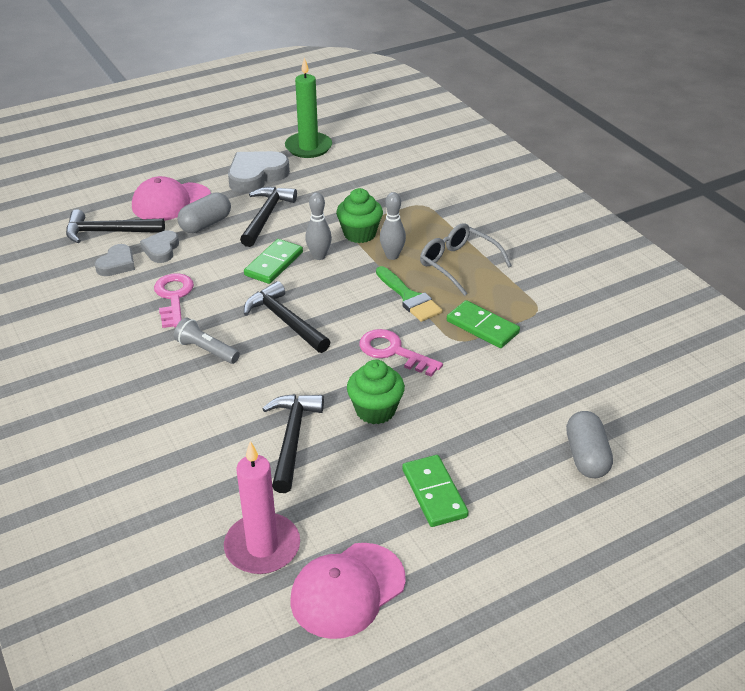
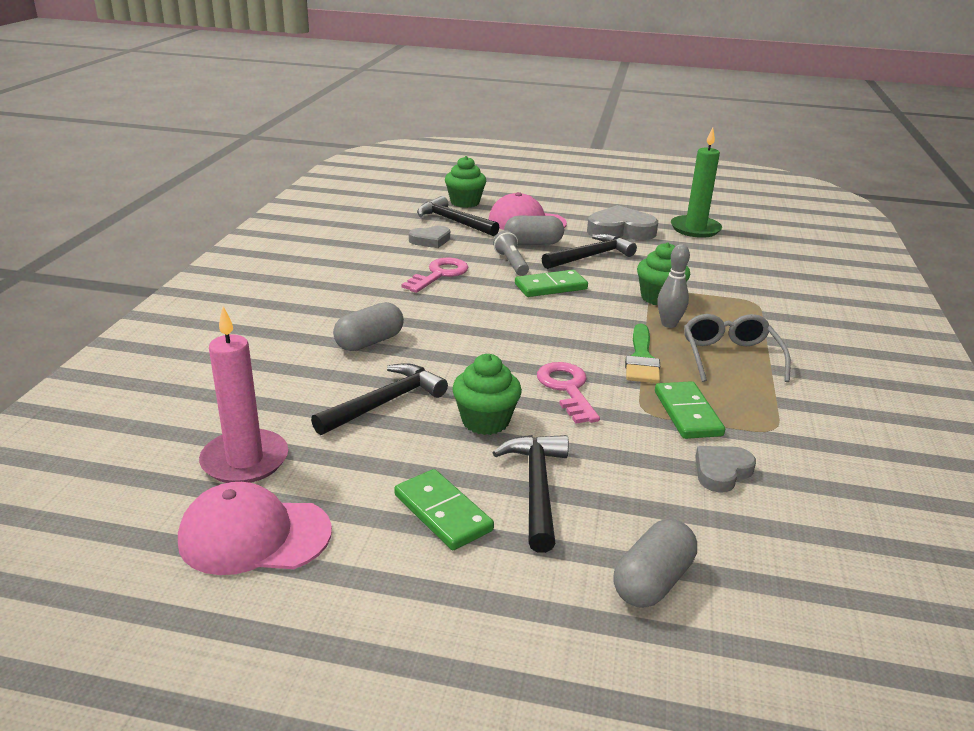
camera: 40 degrees right, 10 degrees down
grey heart [140,230,179,263] -> grey heart moved to [695,446,756,493]
grey flashlight [174,318,240,364] -> grey flashlight moved to [493,230,529,276]
black hammer [244,281,330,353] -> black hammer moved to [493,435,569,553]
grey bowling pin [305,193,332,260] -> none
green domino [402,455,469,527] -> green domino turned 60 degrees counterclockwise [394,469,494,550]
none -> grey capsule [333,302,404,351]
none -> green cupcake [445,156,486,208]

